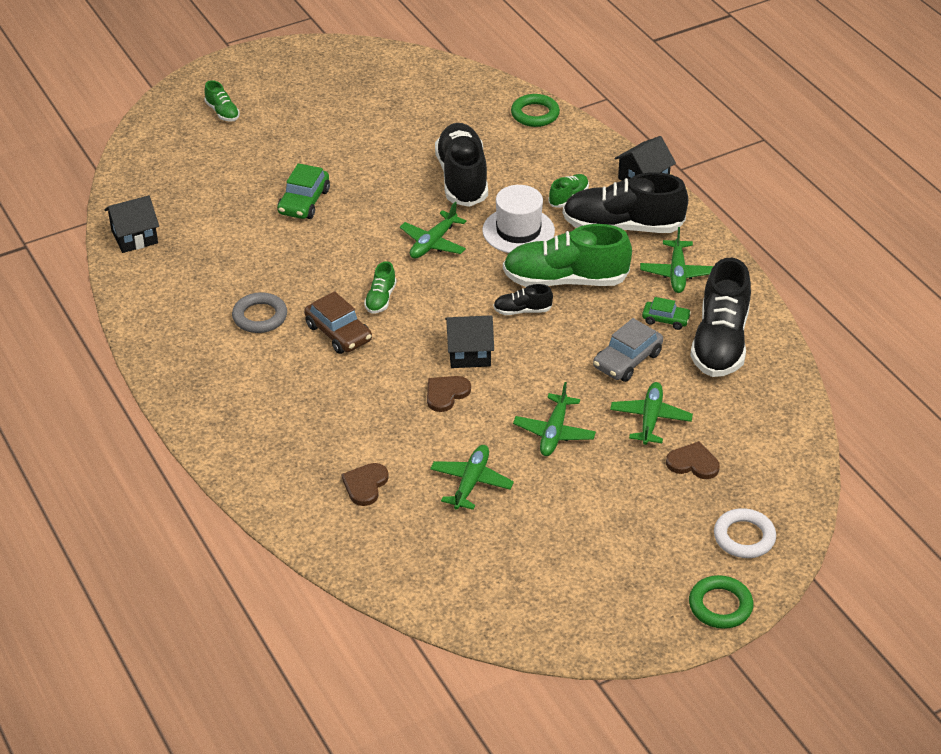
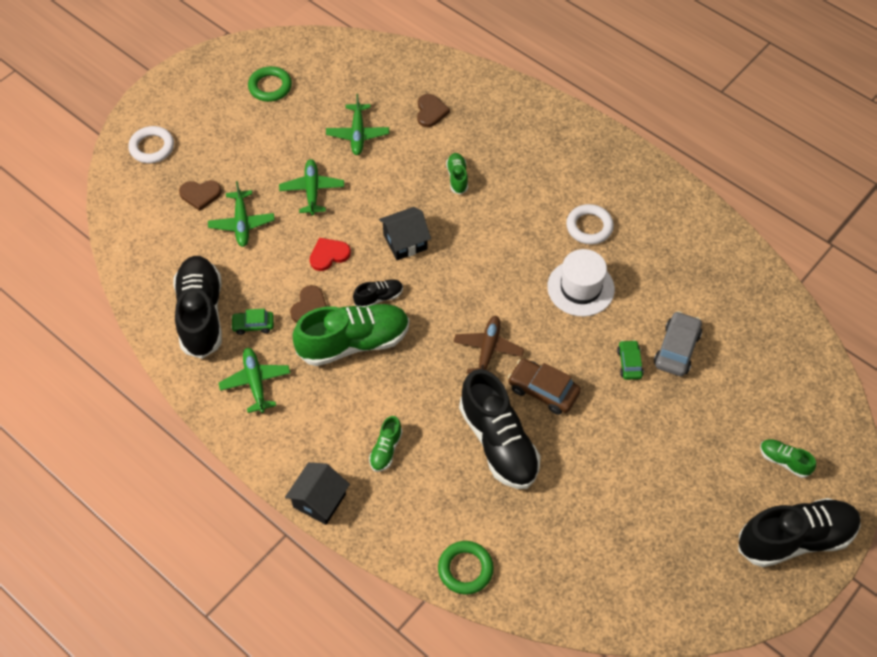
camera: 160 degrees right, 15 degrees up
black house [104,195,159,253] -> none
grey ring [232,292,287,333] -> white ring [566,204,614,244]
green car [277,163,330,219] -> green car [617,340,644,380], size x0.62
brown car [304,291,372,354] -> brown car moved to [508,359,581,415]
green shoe [364,261,396,314] -> green shoe moved to [446,153,468,195]
green plane [400,202,466,259] -> brown plane [454,316,524,375]
brown heart [427,376,471,412] -> brown heart moved to [290,285,327,323]
white hat [482,185,555,253] -> white hat moved to [547,249,615,316]
black shoe [563,172,688,233] -> black shoe moved to [738,498,861,567]
grey car [593,318,663,382] -> grey car moved to [654,311,702,376]
green ring [689,575,753,629] -> green ring moved to [248,66,292,102]
none -> red heart [310,238,351,271]

